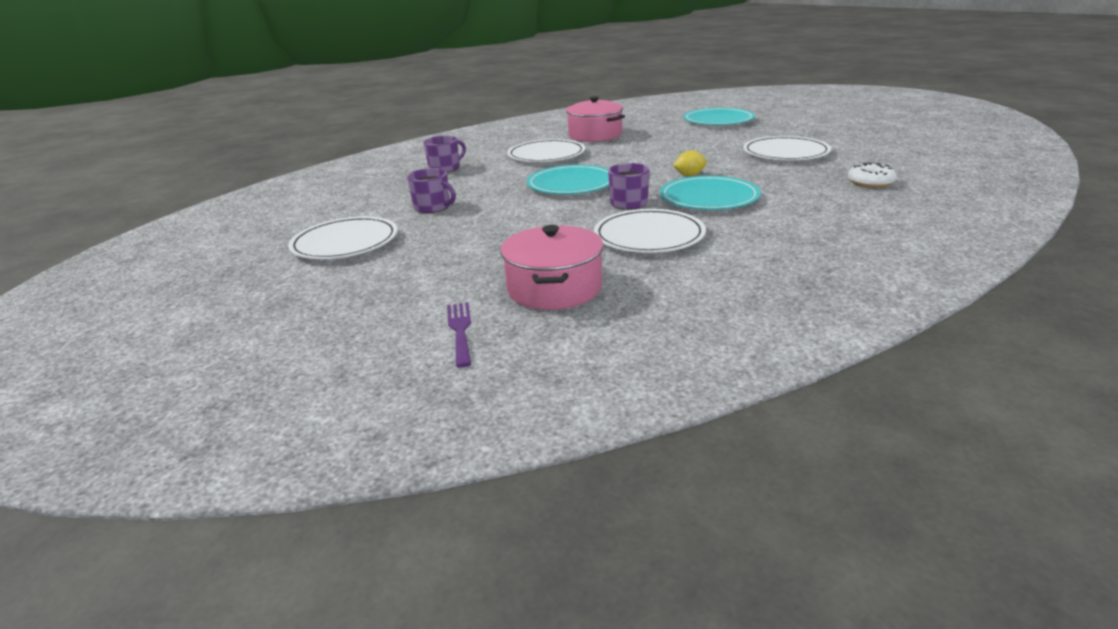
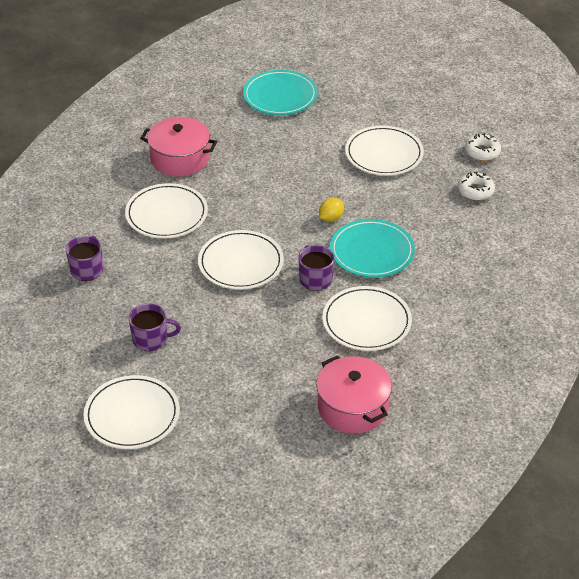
camera: 35 degrees left, 15 degrees up
purple fork [447,302,471,368] -> none
turquoise plate [526,165,609,194] -> white plate [198,230,284,290]
none -> white donut [465,133,501,161]

